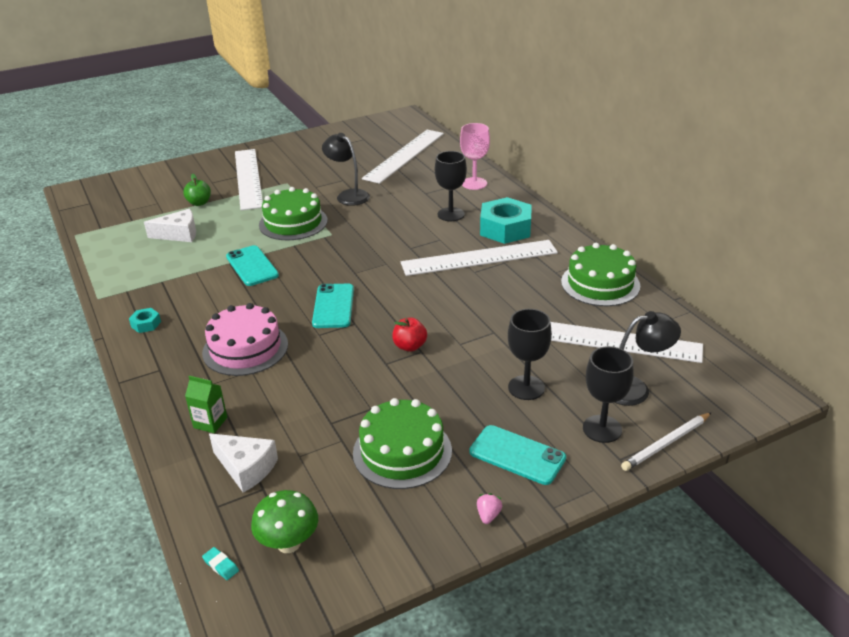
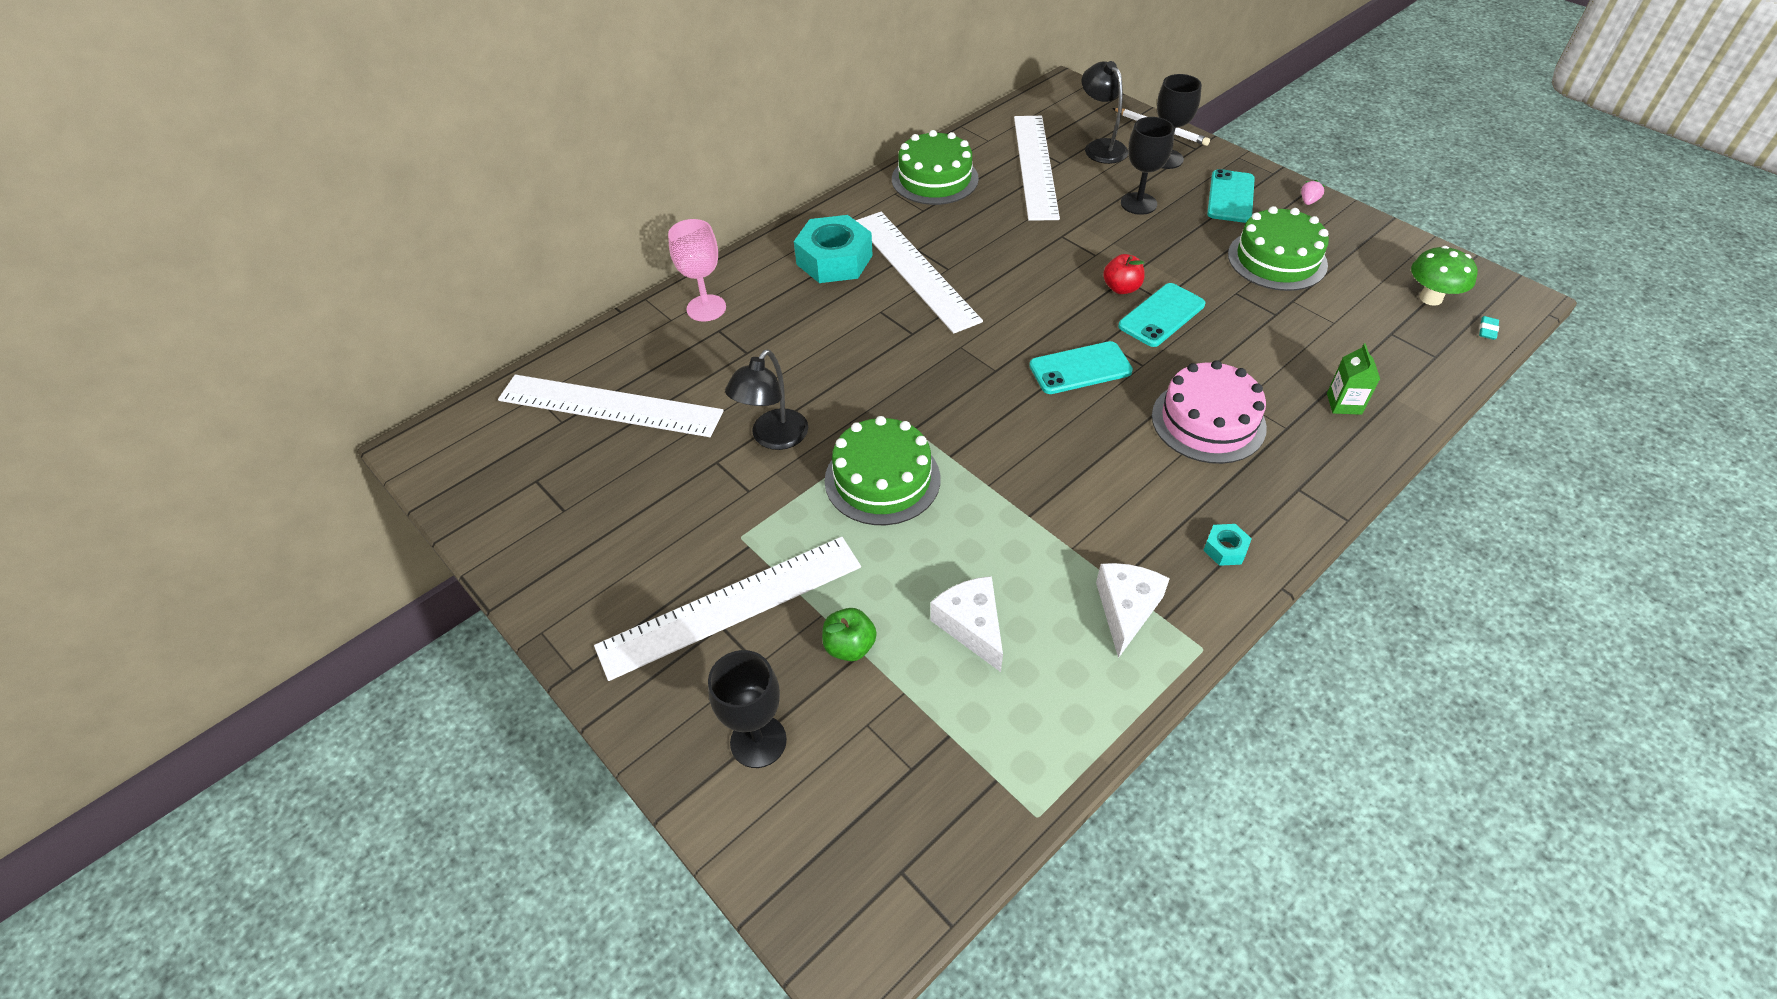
camera: 105 degrees left, 15 degrees up
white cheese [209,433,278,493] -> white cheese moved to [1096,563,1170,658]
turquoise phone [226,245,279,286] -> turquoise phone moved to [1118,283,1205,347]
black goblet [435,151,467,221] -> black goblet moved to [708,650,787,768]
pink strawberry [477,493,502,524] -> pink strawberry turned 120 degrees clockwise [1301,180,1325,205]

